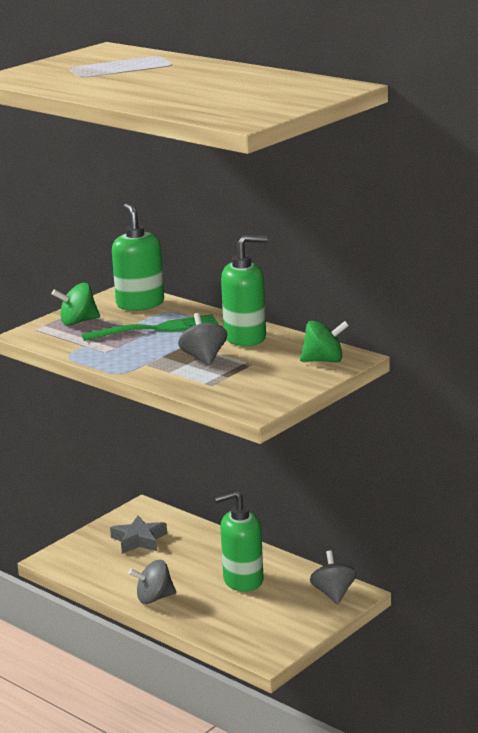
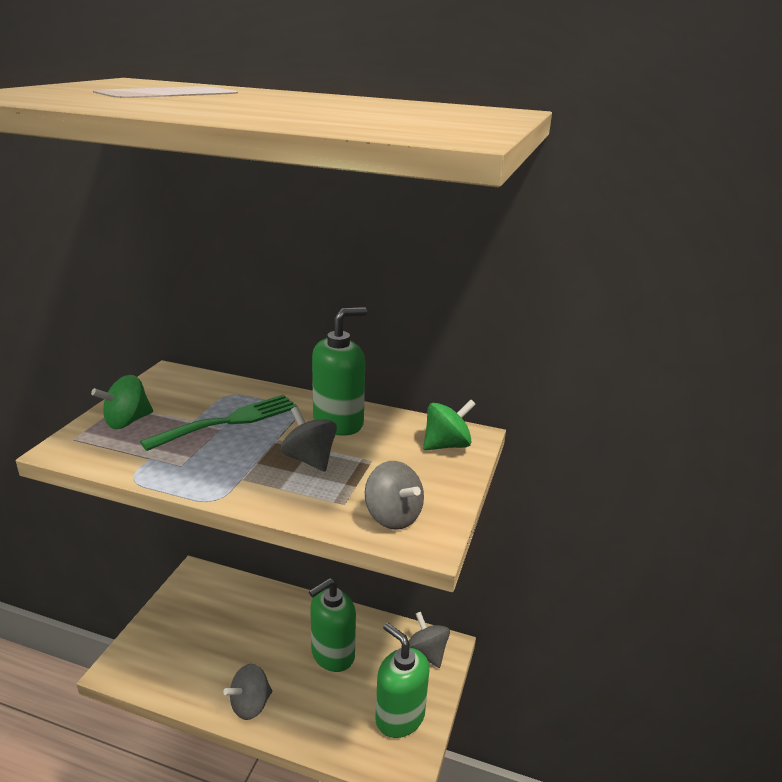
camera: 25 degrees left, 5 degrees up
grey star [110,516,167,554] -> none
green soap dispenser [112,203,164,311] -> green soap dispenser moved to [375,622,430,738]
none -> grey spinning top [365,461,424,530]

